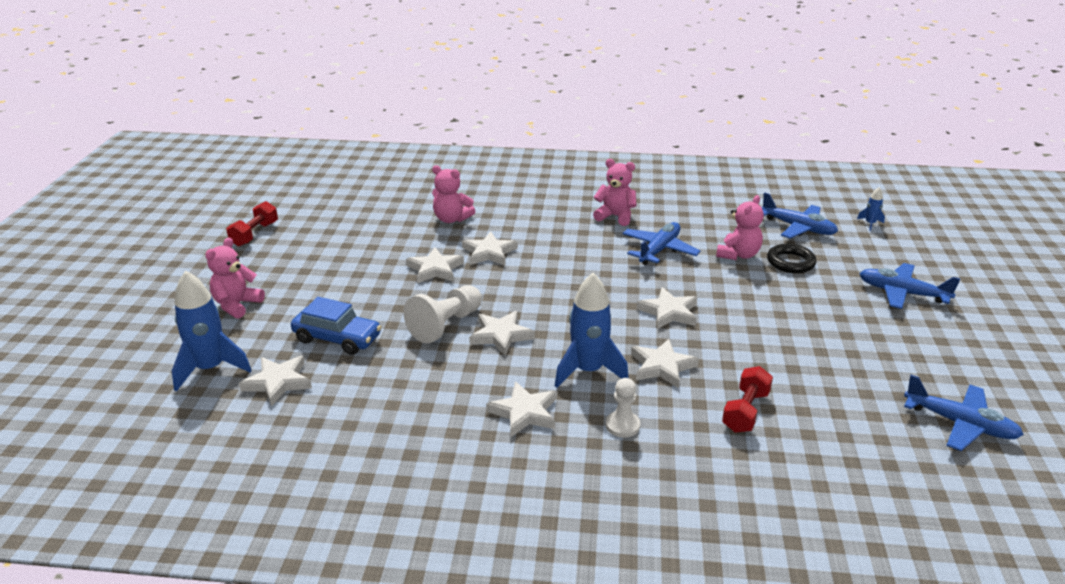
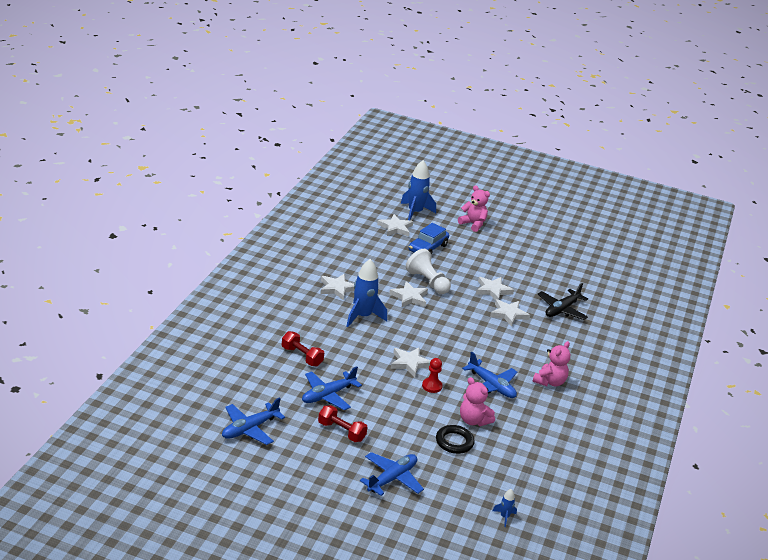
camera: 100 degrees right, 0 degrees up
red dumbbell [226,201,278,247] -> red dumbbell moved to [318,405,368,442]
pink teddy bear [432,166,476,223] -> black plane [538,283,588,320]
white pawn [606,378,640,438] -> none
white star [631,339,699,388] -> none
blue plane [761,192,838,238] -> blue plane moved to [302,366,362,410]
none -> red pawn [422,358,442,393]

